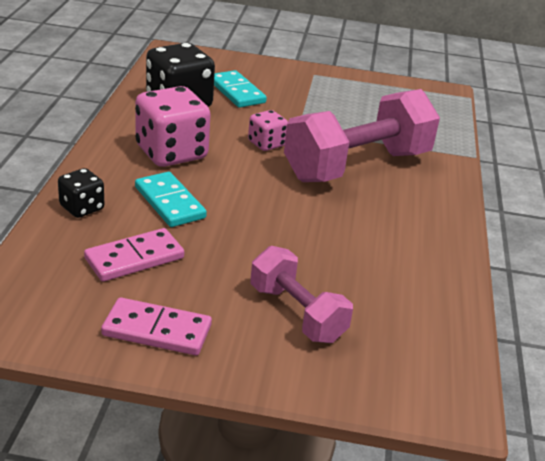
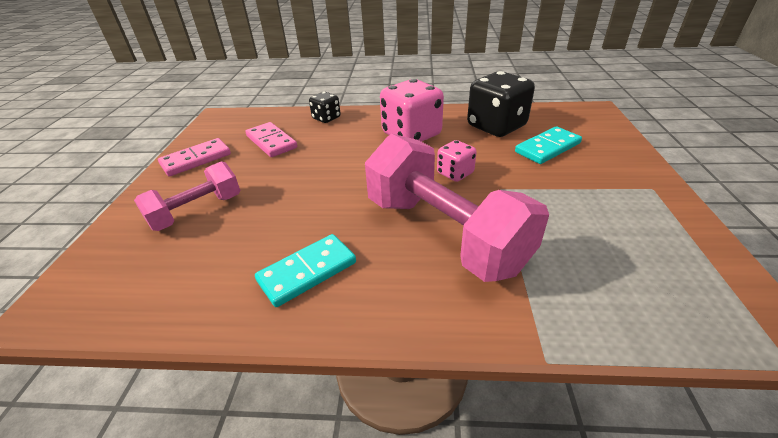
camera: 90 degrees right, 5 degrees up
pink domino [101,297,212,355] -> pink domino turned 45 degrees clockwise [158,138,231,176]
turquoise domino [135,172,207,227] -> turquoise domino moved to [255,234,356,307]

